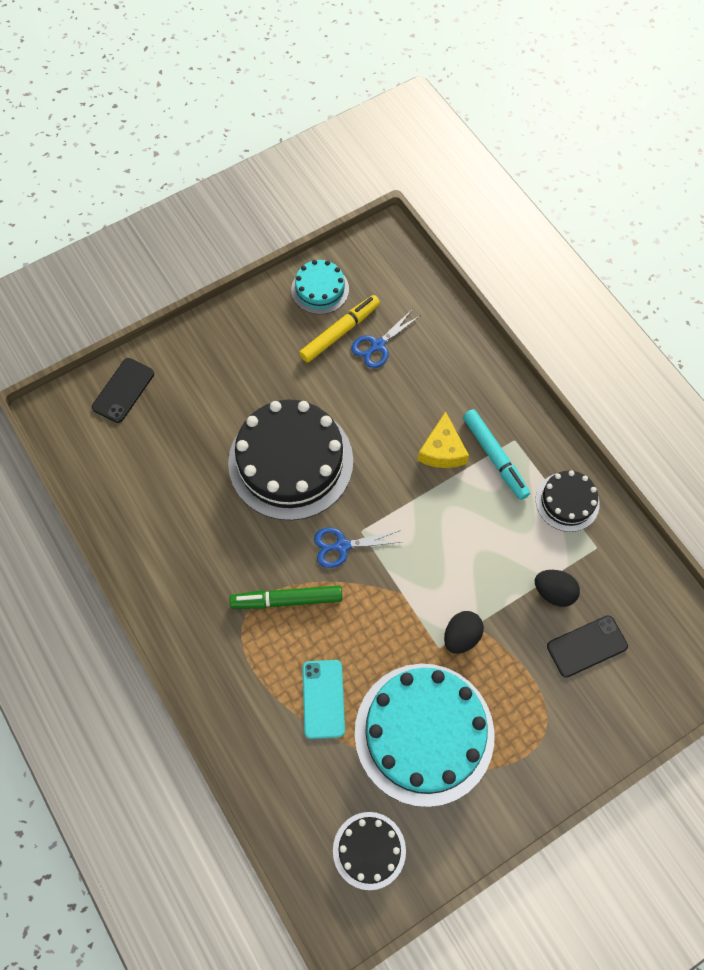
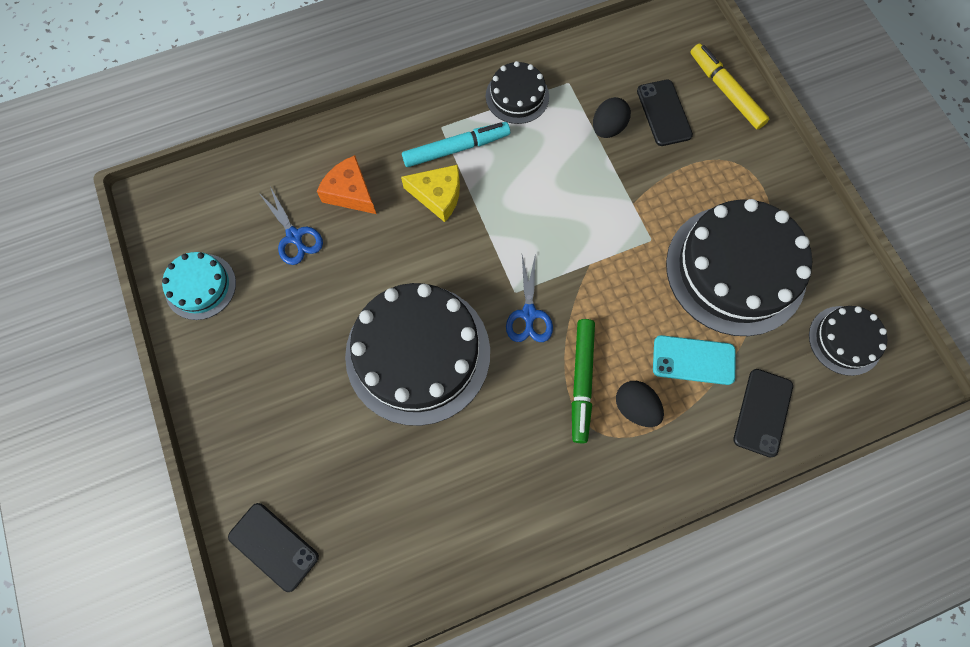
camera: 80 degrees left, 5 degrees up
yellow marker [299,295,380,363] -> yellow marker moved to [691,44,769,129]
turquoise cake [355,664,494,807] -> black cake [666,199,812,336]
black egg [444,611,484,654] -> black egg moved to [616,381,664,427]
none -> orange cheese [317,155,376,214]
none -> black phone [733,369,793,457]

